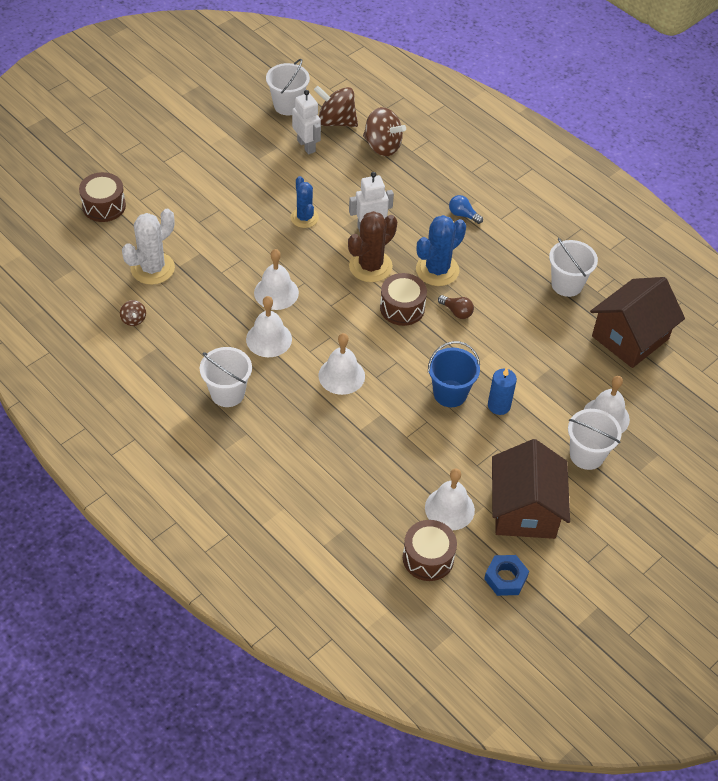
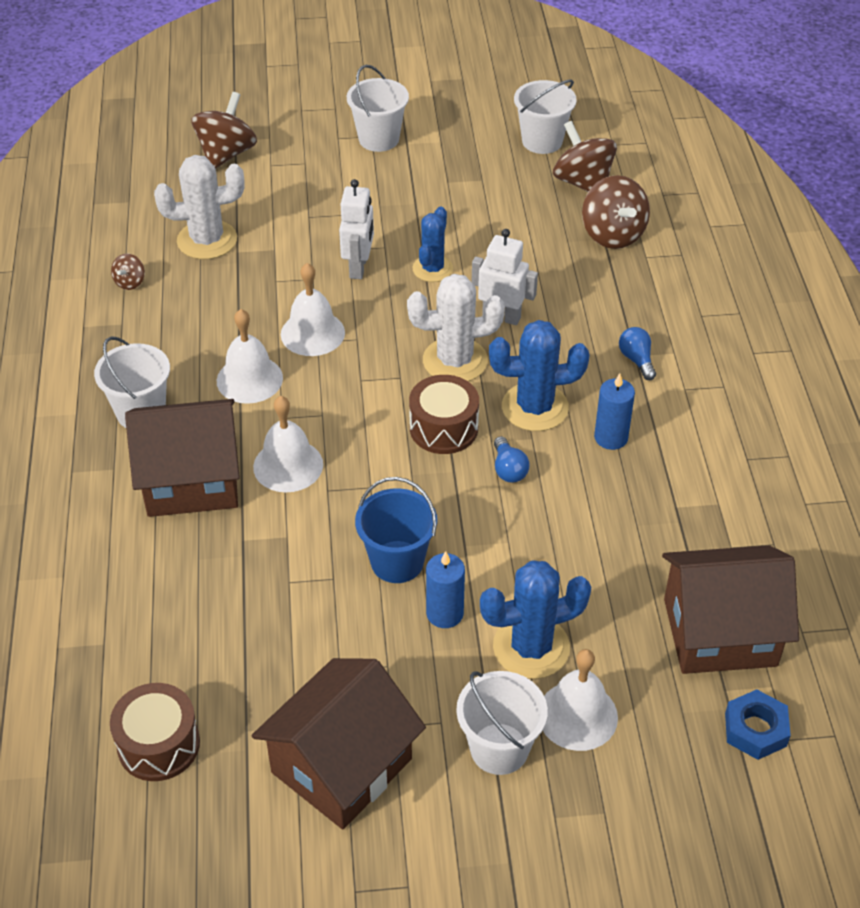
camera: 40 degrees right, 5 degrees down
brown drum [79,172,126,222] -> brown spinning top [191,92,257,169]
white robot [292,90,321,154] -> white robot moved to [339,179,374,279]
brown cactus [348,211,397,282] -> white cactus [407,274,505,382]
white bell [425,469,475,530] -> none
brown light bulb [438,295,474,319] -> blue light bulb [494,436,529,483]
blue nut [484,555,529,596] -> blue nut moved to [725,689,791,760]
white bucket [549,238,598,297] -> white bucket moved to [347,65,409,152]
none -> brown house [125,399,240,517]
none -> blue cactus [480,560,591,679]
none -> blue candle [594,373,635,450]

